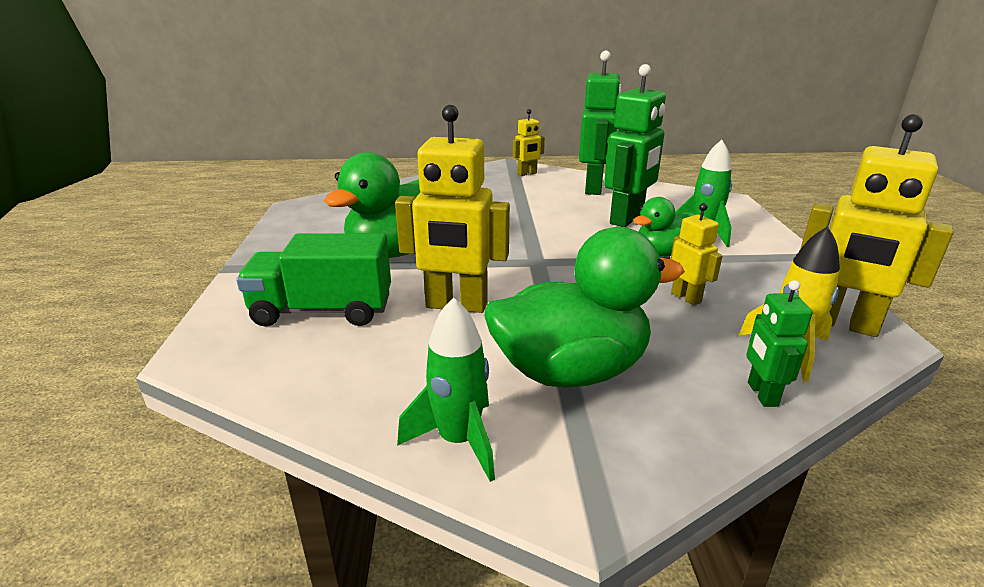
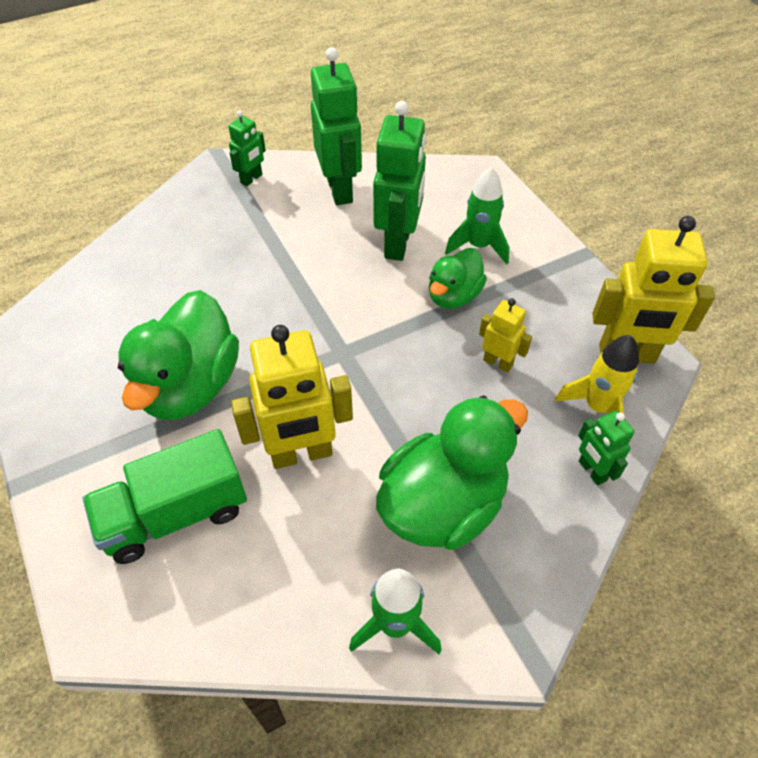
camera: 25 degrees left, 25 degrees up
yellow robot [513,109,545,176] -> green robot [228,110,266,186]

